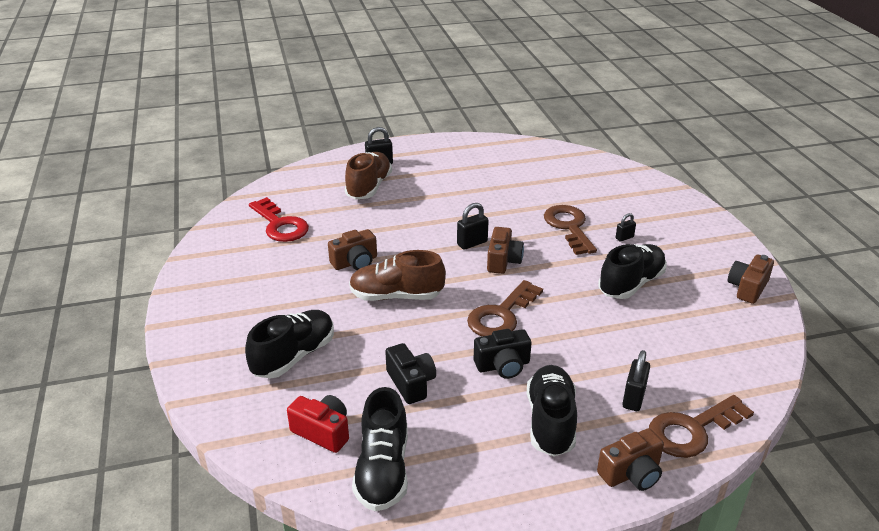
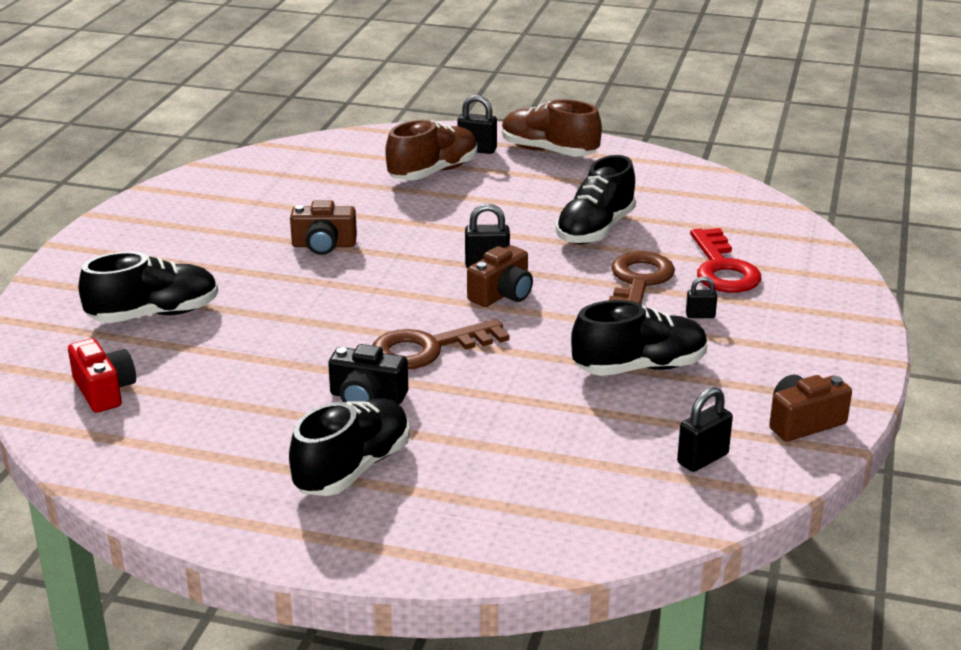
camera: 30 degrees right, 5 degrees down
red key [249,197,309,242] -> red key moved to [690,228,762,293]
brown shoe [349,250,446,301] -> brown shoe moved to [502,99,602,157]
black shoe [352,387,408,512] -> black shoe moved to [556,155,636,244]
black camera [385,343,436,404] -> none
brown camera [597,428,664,491] -> none
black padlock [622,350,650,411] -> black padlock moved to [677,387,733,472]
brown key [649,395,754,458] -> none

